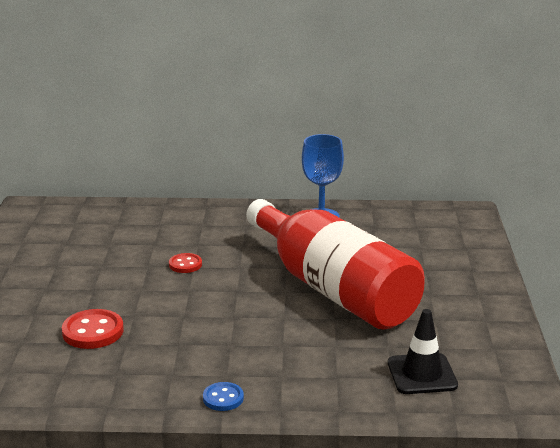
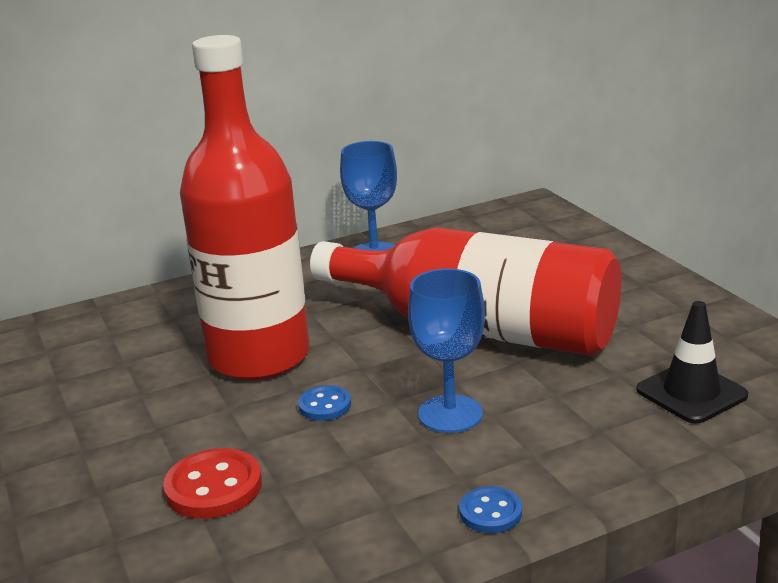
camera: 25 degrees left, 0 degrees up
red button [169,253,202,273] -> red bottle [180,35,310,380]
none -> blue button [298,385,351,421]
none -> blue goblet [408,269,485,433]

